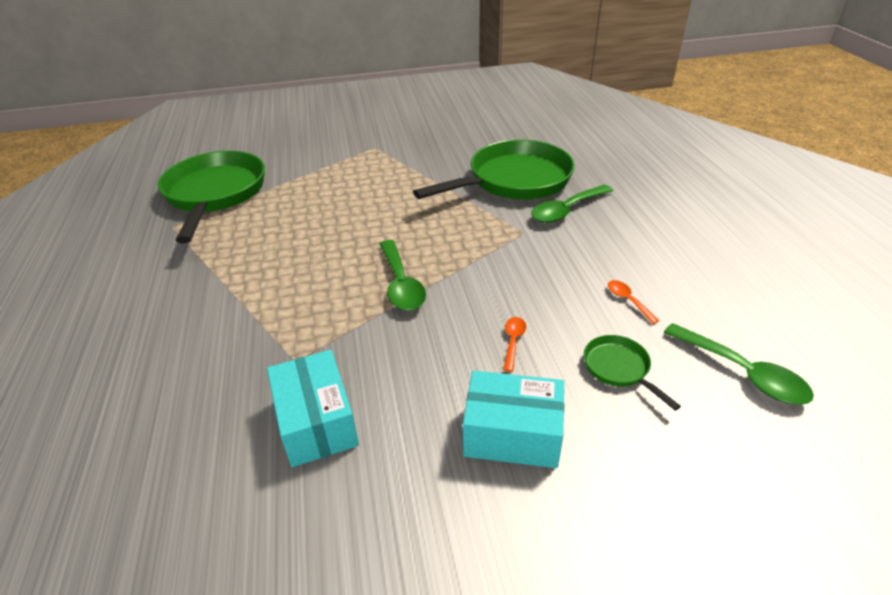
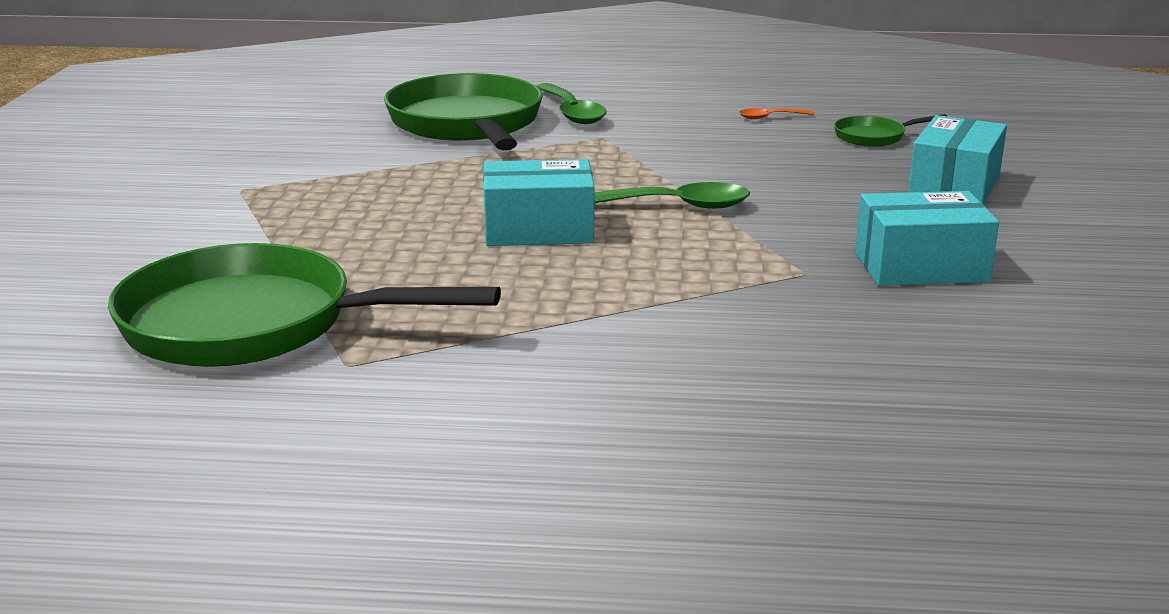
camera: 75 degrees left, 15 degrees down
orange spoon [503,317,526,372] -> none
green spoon [664,323,814,405] -> none
none -> turquoise box [483,159,594,246]

